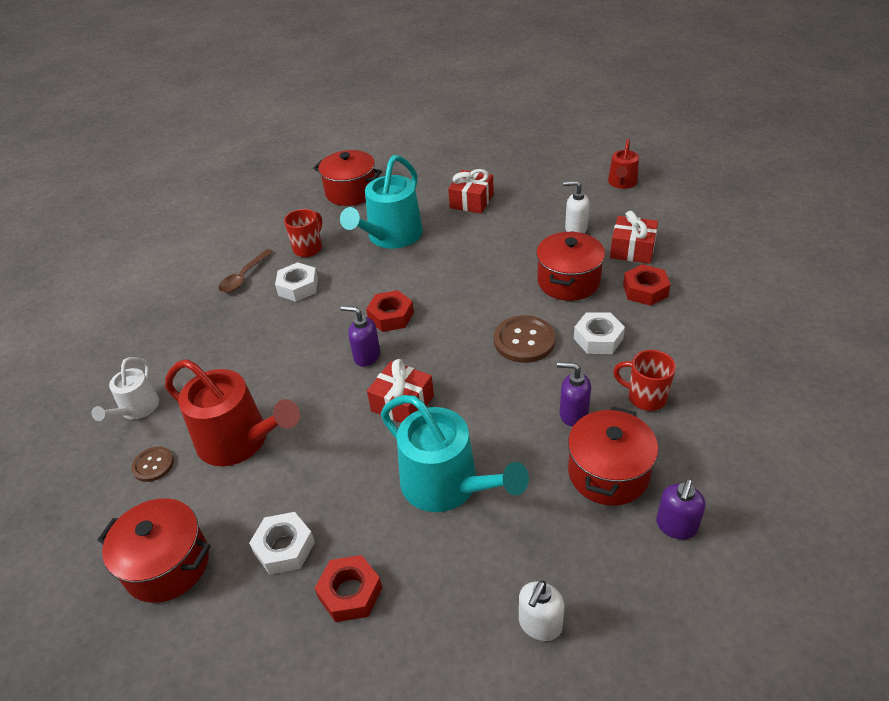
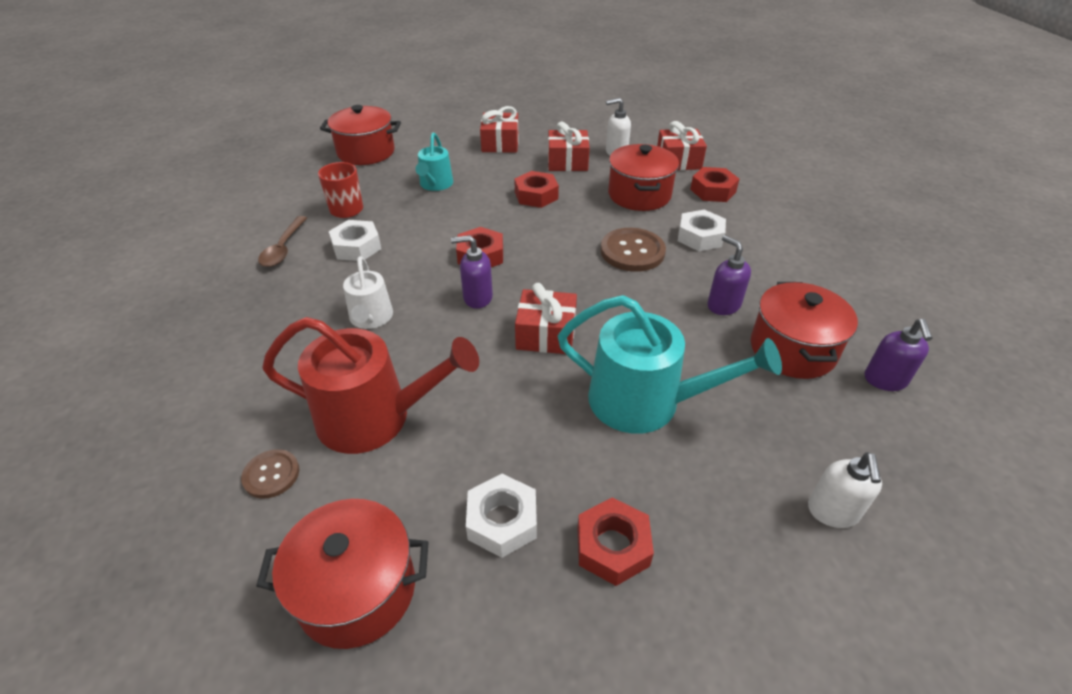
camera: 25 degrees left, 0 degrees up
white watering can [92,357,159,421] -> white watering can moved to [343,256,393,329]
turquoise watering can [340,155,423,249] -> turquoise watering can [416,132,453,191], size x0.56
purple soap dispenser [557,362,591,426] -> purple soap dispenser turned 60 degrees clockwise [707,235,751,315]
red watering can [608,139,639,189] -> none
red mug [613,350,676,411] -> none
none -> red nut [514,171,559,208]
none -> red gift [548,122,590,171]

